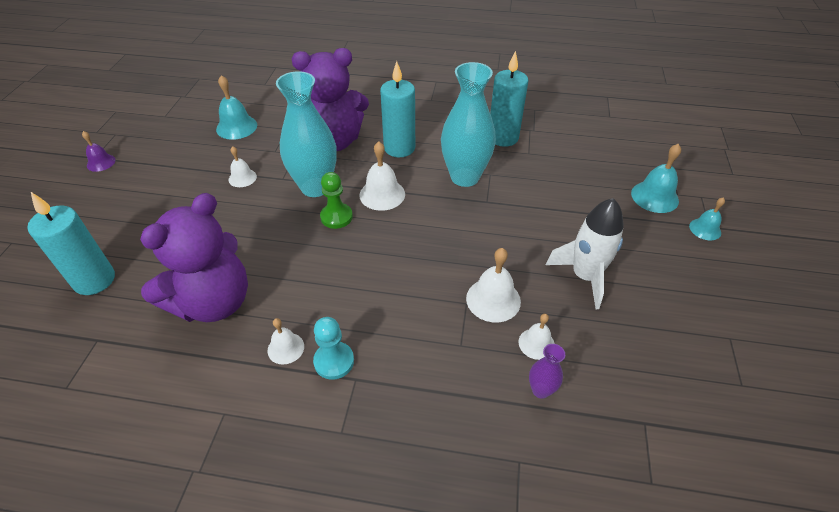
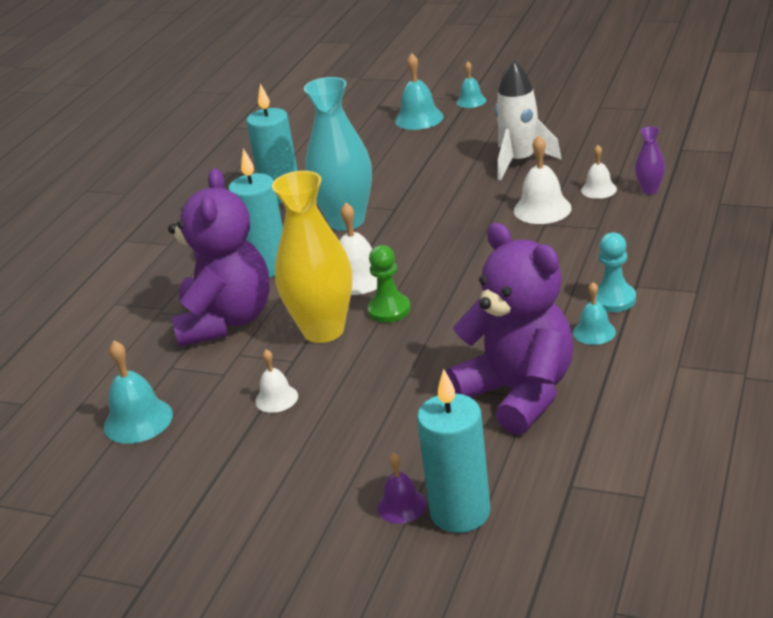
camera: 75 degrees left, 15 degrees down
purple bell [82,131,116,172] -> purple bell moved to [377,453,426,524]
white bell [268,318,304,364] -> turquoise bell [573,282,616,345]
turquoise vase [276,71,337,197] -> yellow vase [272,171,352,343]

